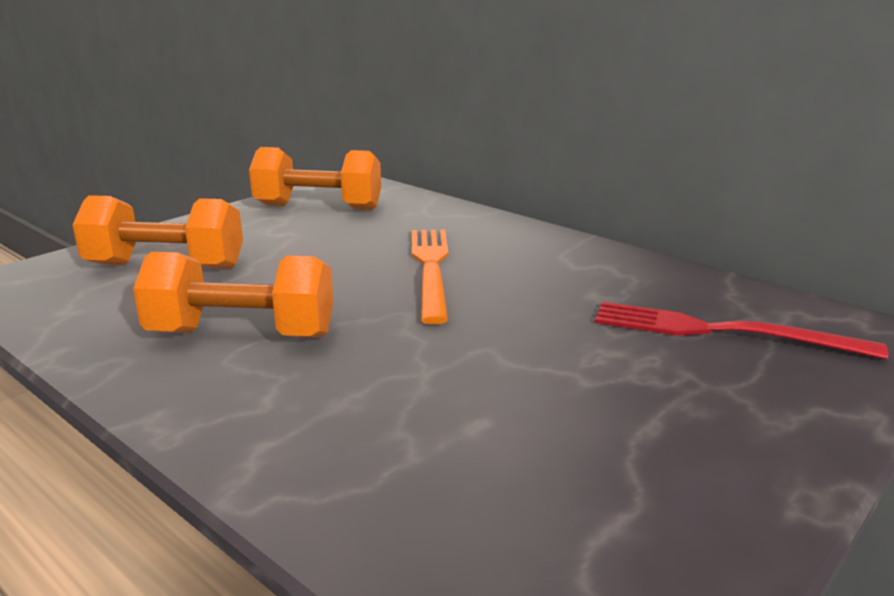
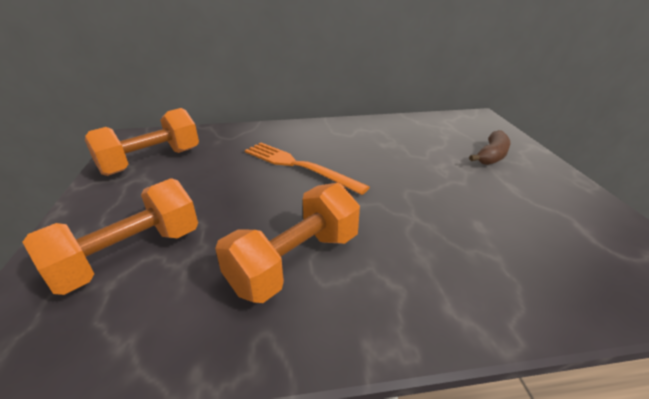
camera: 50 degrees left, 10 degrees up
red fork [595,302,888,360] -> none
none -> brown banana [469,130,510,165]

